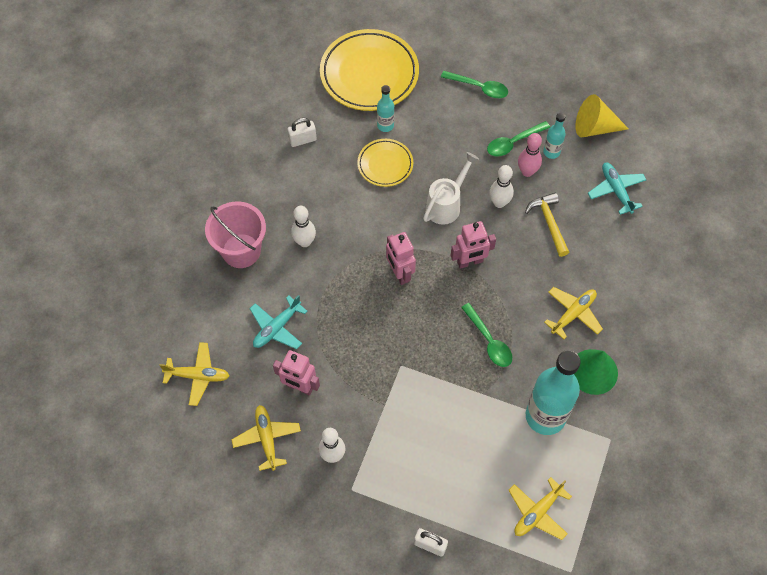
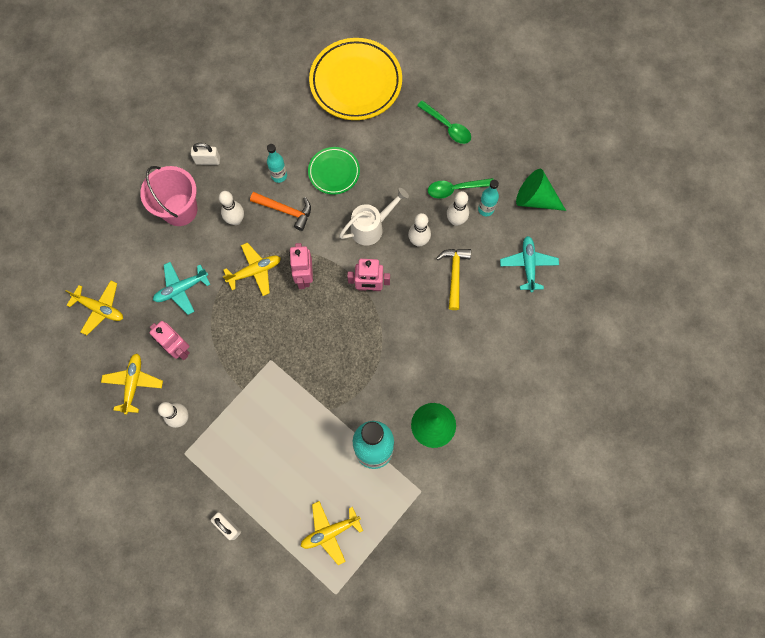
camera: 20 degrees right, 10 degrees up
white padlock [288,118,317,147] -> white padlock moved to [191,143,220,165]
yellow plate [357,139,413,187] -> green plate [308,147,360,195]
turquoise bottle [377,85,394,132] -> turquoise bottle moved to [267,144,287,183]
green spoon [461,303,512,367] -> none
pink bowling pin [518,133,542,177] -> white bowling pin [447,191,469,226]
yellow plane [544,287,603,339] -> yellow plane moved to [223,242,281,296]
yellow cone [575,94,629,137] -> green cone [516,169,566,211]
none -> orange hammer [250,192,311,231]

